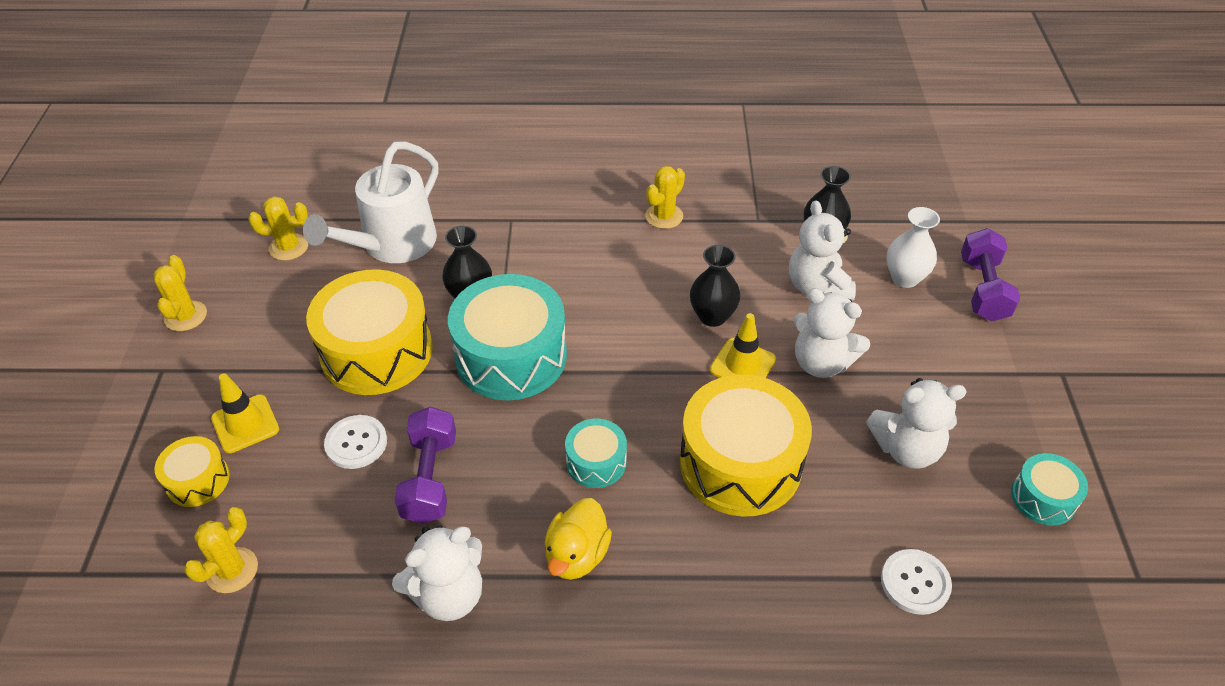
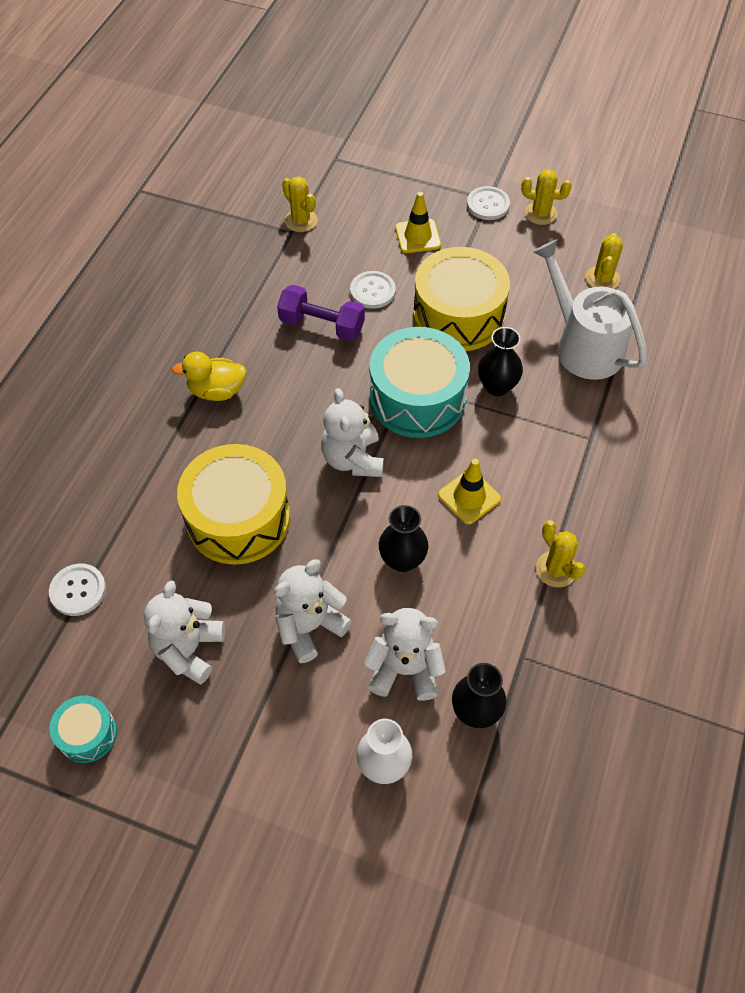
camera: 110 degrees right, 10 degrees up
yellow drum [155,436,230,507] -> none
white teddy bear [392,525,482,621] -> white teddy bear moved to [321,388,384,477]
yellow duck [544,498,612,580] -> yellow duck turned 45 degrees counterclockwise [172,352,247,401]
turquoise drum [565,419,627,488] -> none
yellow traffic cone [710,313,776,378] -> yellow traffic cone moved to [438,459,501,525]
purple dumbbell [961,228,1020,322] -> none
none -> white button [467,186,510,220]

